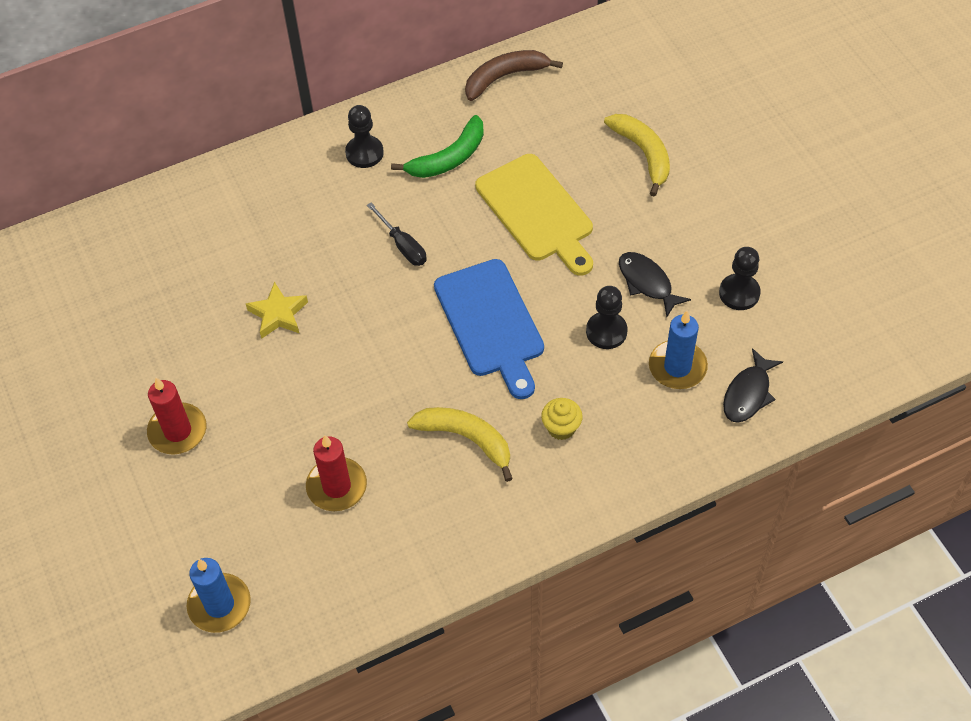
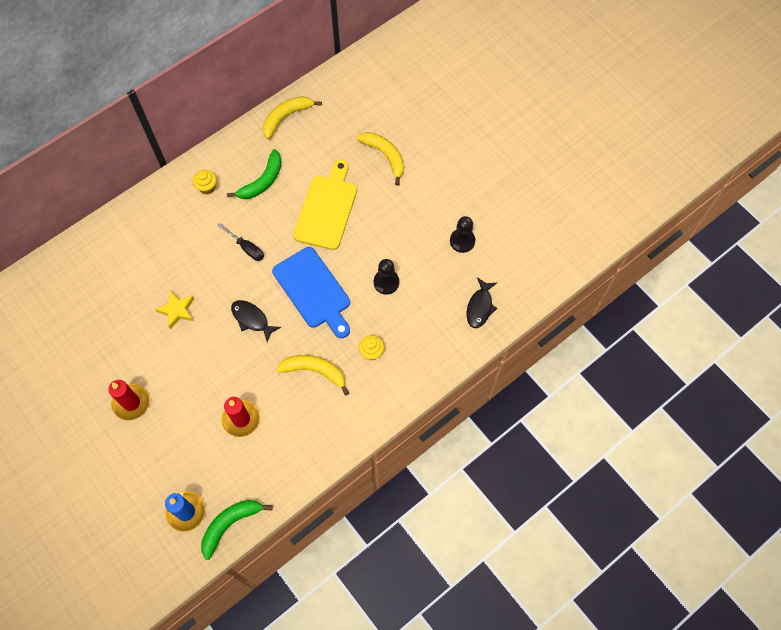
camera: 15 degrees left, 10 degrees up
black pawn [345,105,384,168] -> yellow cupcake [193,170,217,194]
brown banana [465,50,563,101] -> yellow banana [263,96,322,139]
yellow cutting board [475,154,593,276] -> yellow cutting board turned 120 degrees counterclockwise [293,159,357,250]
black fish [619,252,691,317] -> black fish moved to [231,300,281,342]
blue candle [649,311,708,389] -> none
none -> green banana [201,500,273,560]

